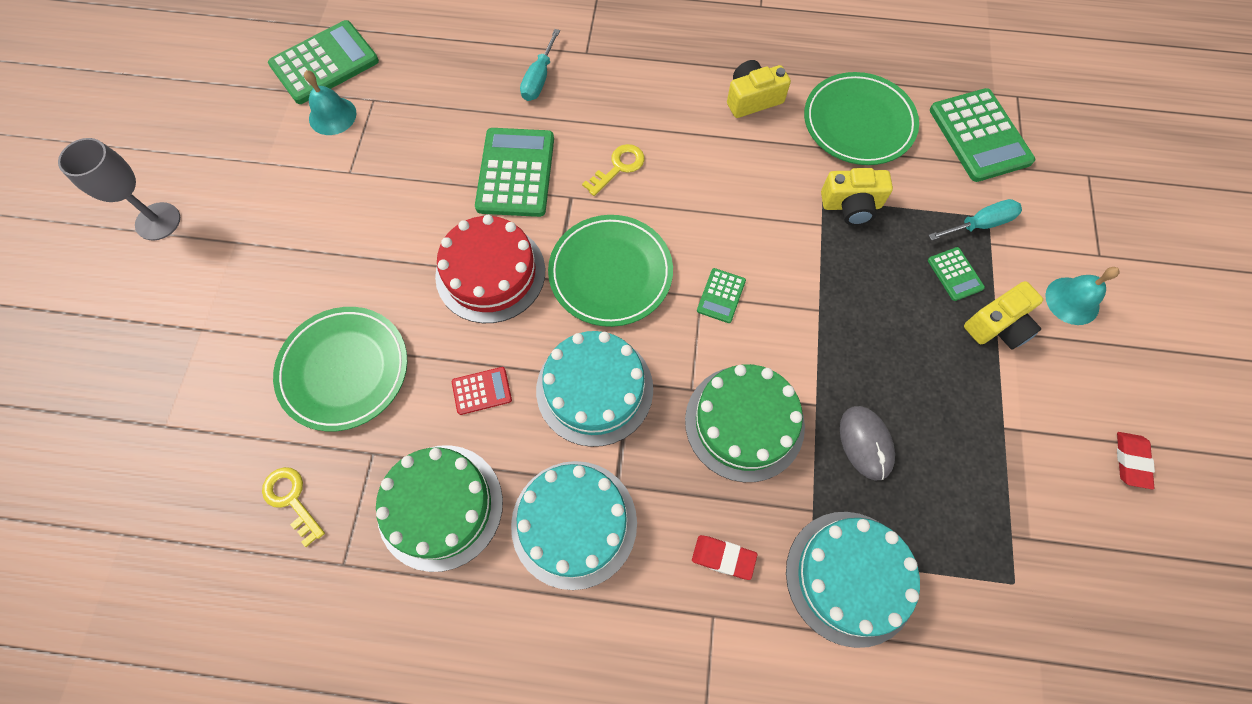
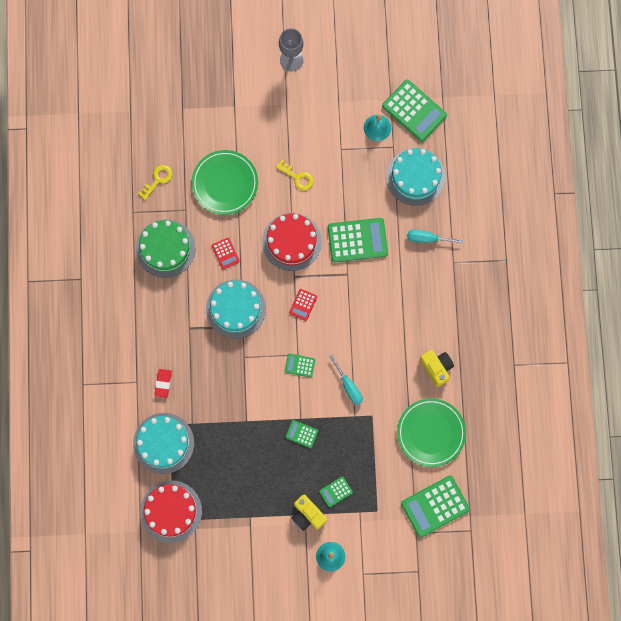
camera: 80 degrees right, 10 degrees up
turquoise cake [511,461,637,590] -> turquoise cake moved to [386,148,445,206]
green plate [548,215,673,327] -> red calculator [289,289,317,321]
yellow key [582,144,644,196] -> yellow key moved to [276,160,314,190]
green cake [685,364,805,482] -> none
yellow camera [821,168,893,226] -> none
grey mouse [840,406,895,480] -> none
turquoise screwdriver [928,199,1022,241] -> turquoise screwdriver moved to [329,355,363,405]
red eraser [1117,432,1155,490] -> none
none -> red cake [140,480,202,543]
none -> green calculator [286,420,318,448]

